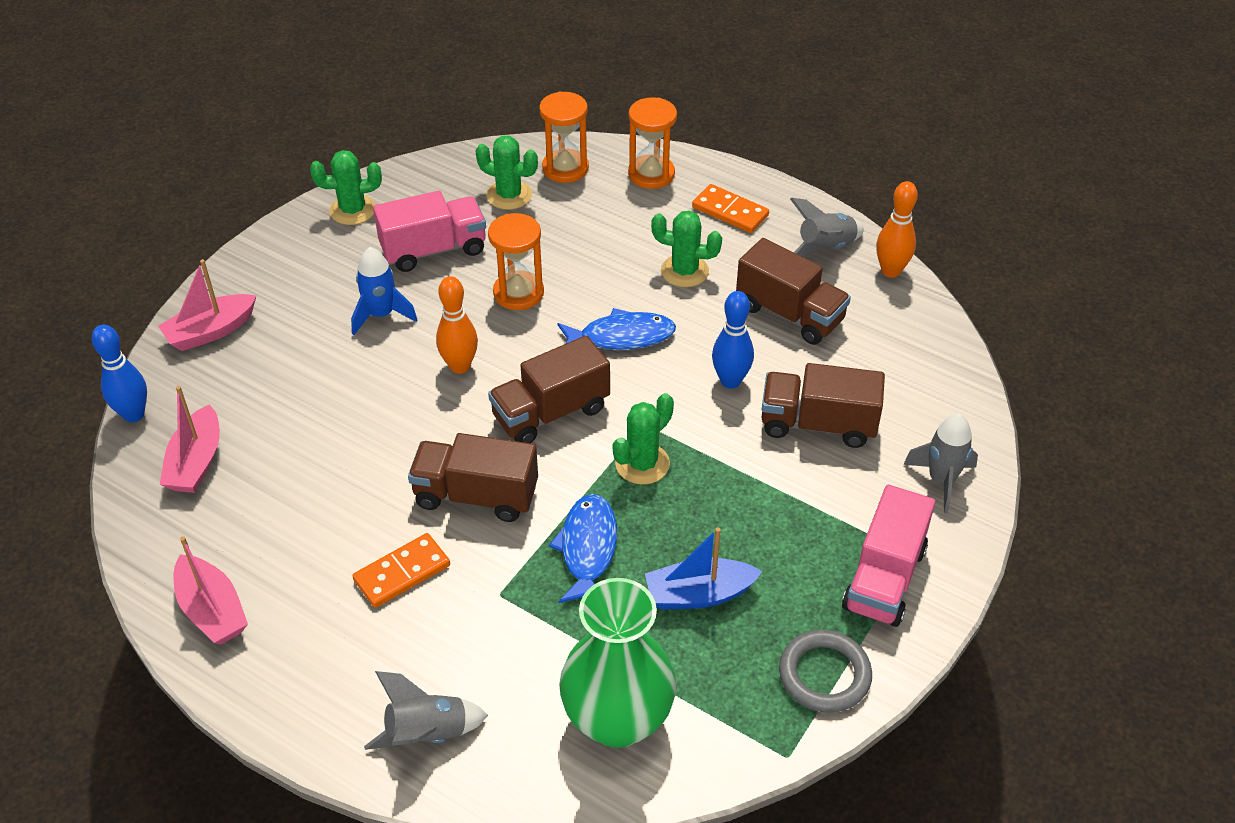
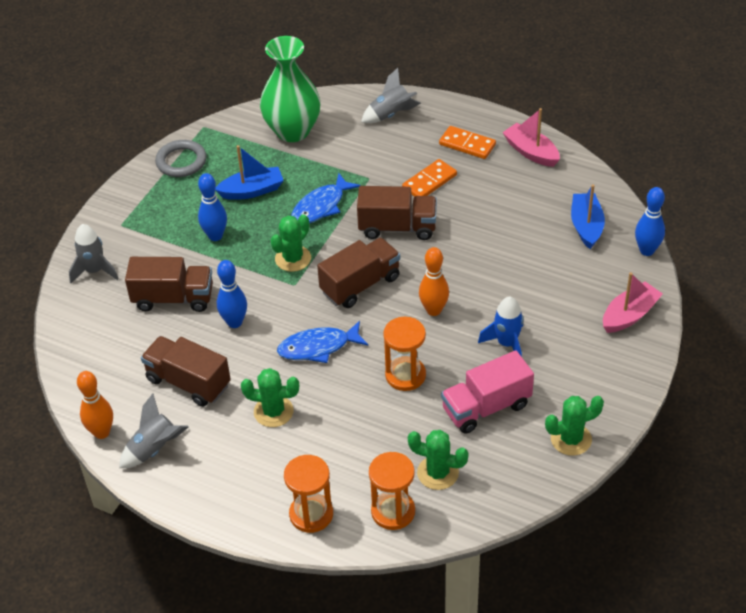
camera: 175 degrees right, 0 degrees up
pink boat [160,386,220,493] -> blue boat [571,184,605,249]
blue fish [549,494,617,603] -> blue fish turned 45 degrees clockwise [291,173,361,223]
orange domino [692,184,769,233] -> orange domino moved to [439,126,496,159]
pink truck [842,484,935,627] -> none
none -> blue bowling pin [198,173,227,241]

